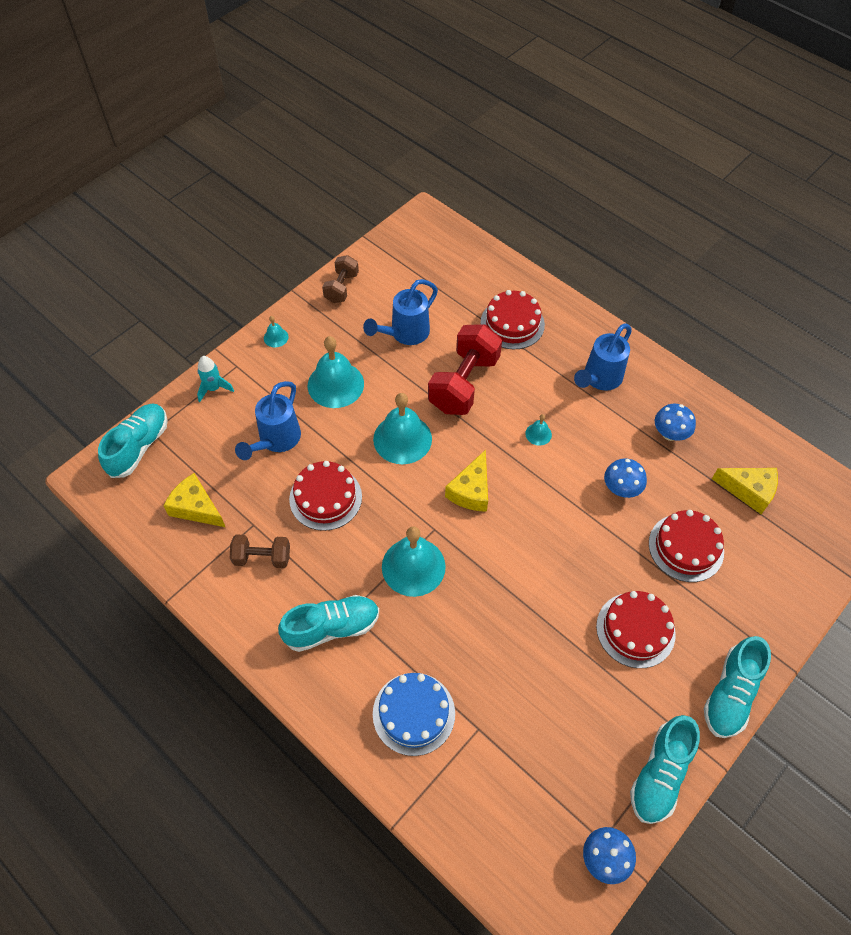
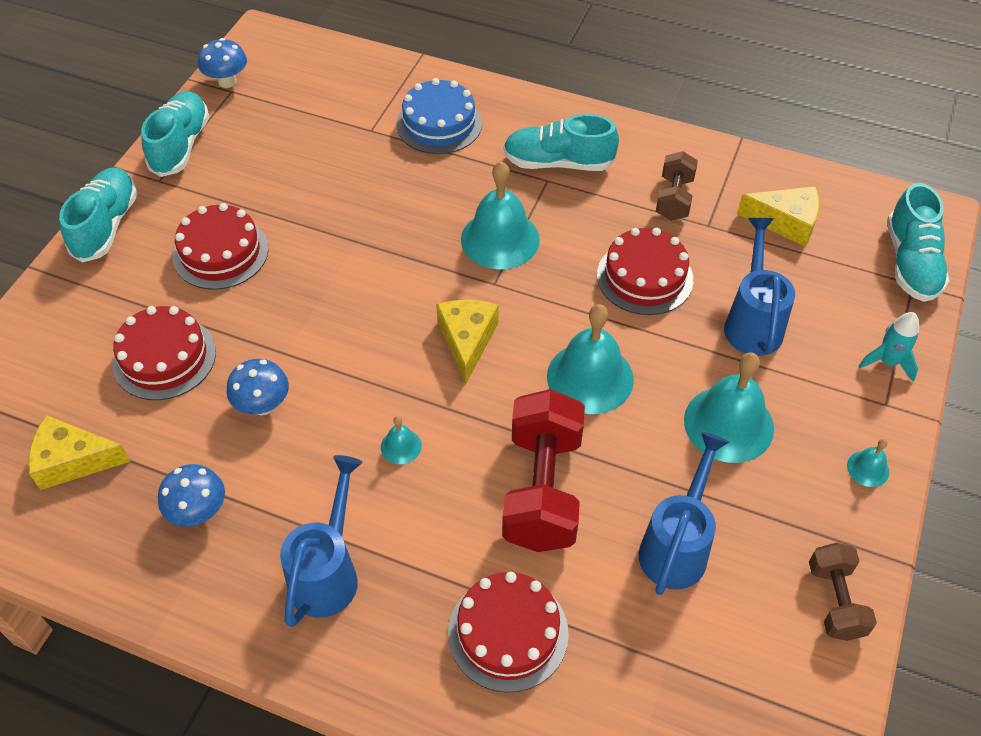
camera: 160 degrees right, 5 degrees down
brown dumbbell [230,534,290,568] -> brown dumbbell turned 60 degrees counterclockwise [656,151,698,221]
turquoise shoe [278,595,379,652] -> turquoise shoe turned 45 degrees clockwise [503,114,619,171]

